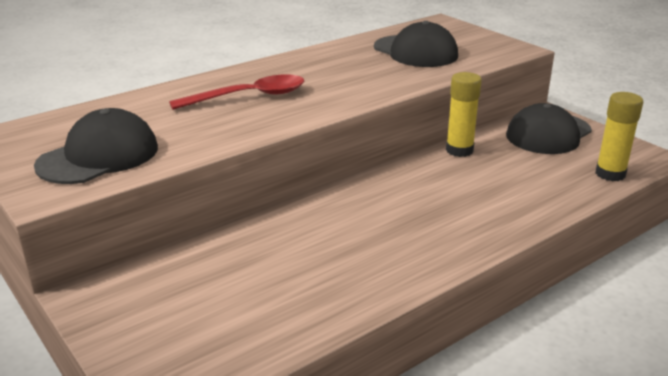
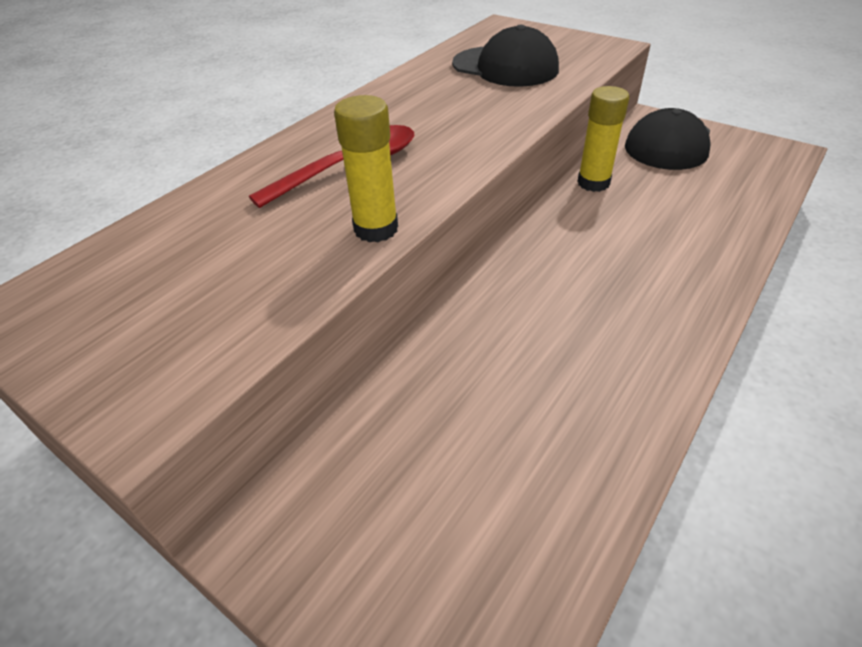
camera: 15 degrees left, 15 degrees up
black cap [34,108,158,184] -> none
yellow glue stick [595,92,643,181] -> yellow glue stick moved to [334,95,398,242]

